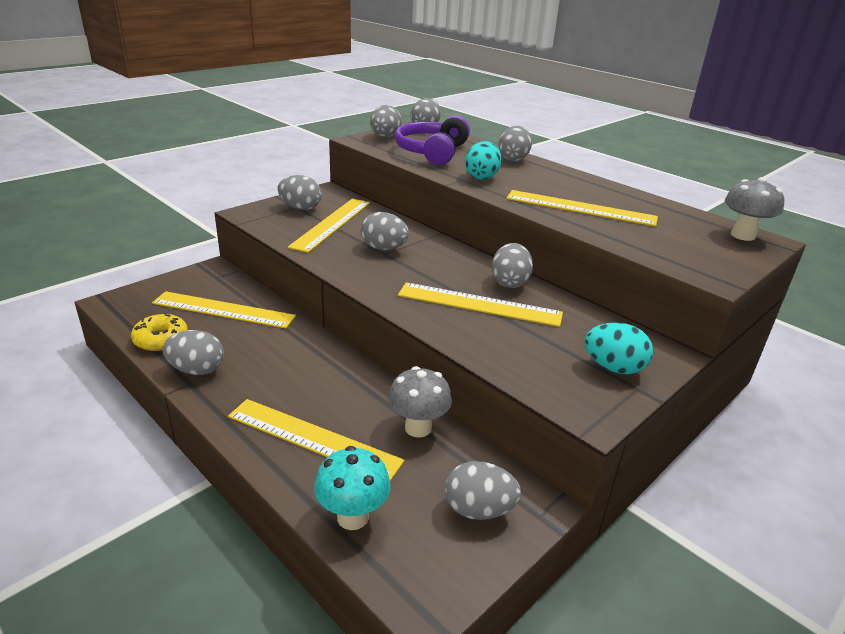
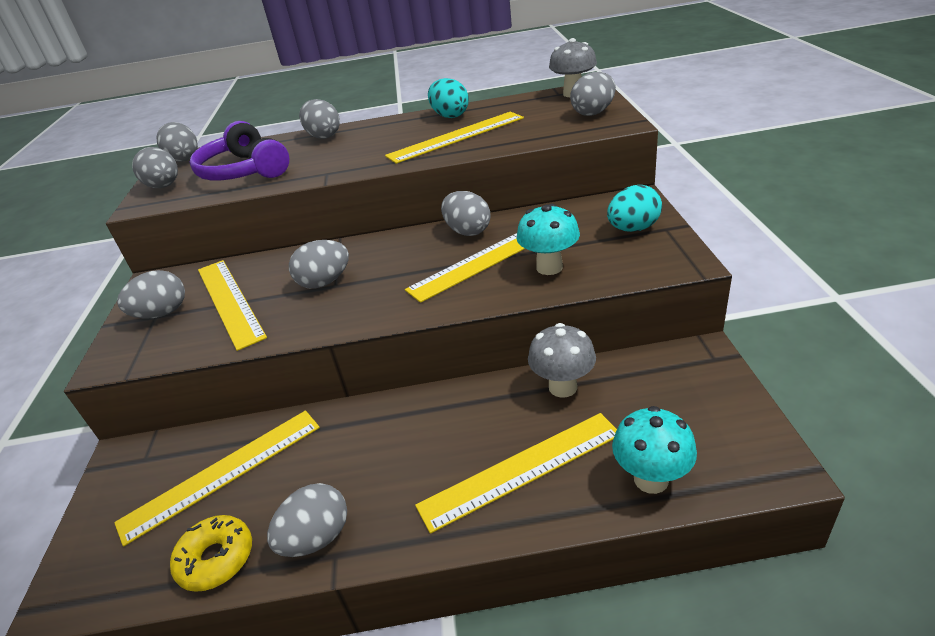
camera: 45 degrees left, 5 degrees up
grey egg [445,461,521,520] -> grey egg moved to [570,72,616,116]
turquoise egg [465,141,501,180] -> turquoise egg moved to [428,78,469,118]
none -> turquoise mushroom [517,204,580,275]

